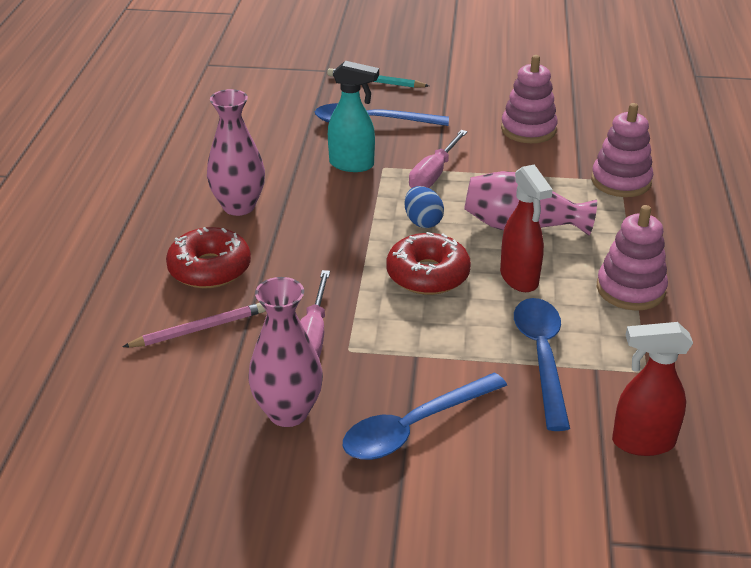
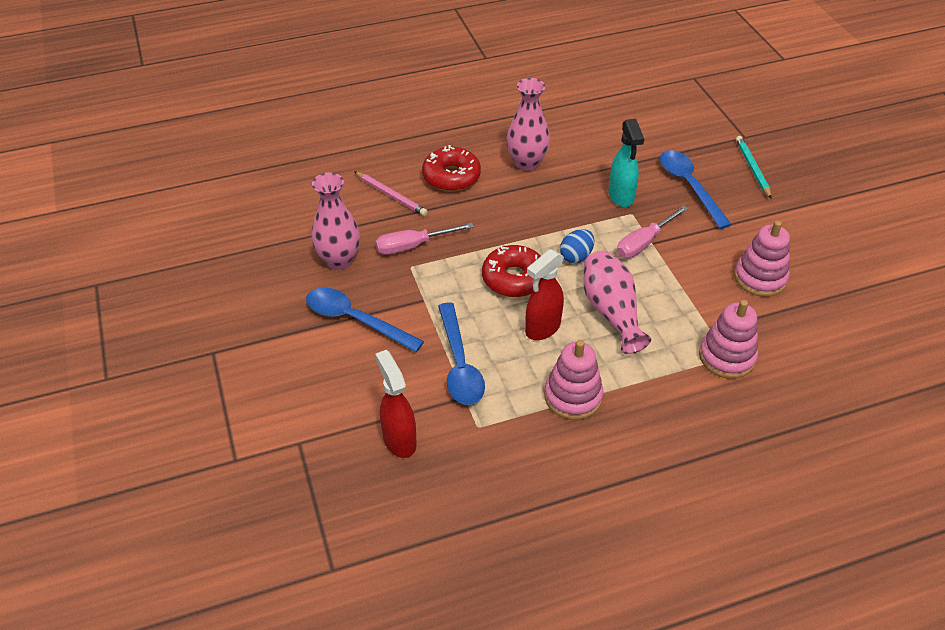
camera: 65 degrees right, 10 degrees up
pink screwdriver [409,130,467,188] -> pink screwdriver turned 45 degrees counterclockwise [617,205,688,258]
blue spoon [514,298,570,431] -> blue spoon turned 105 degrees clockwise [438,302,485,405]

